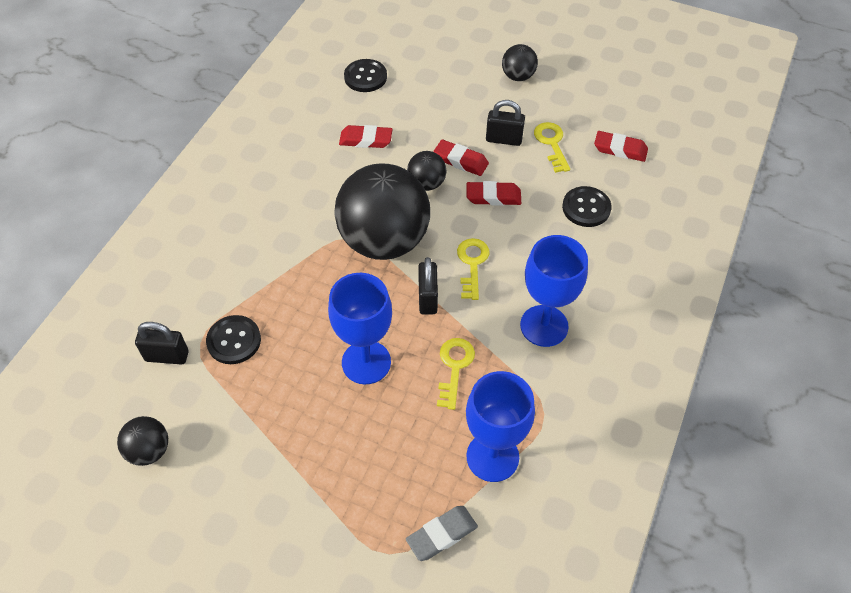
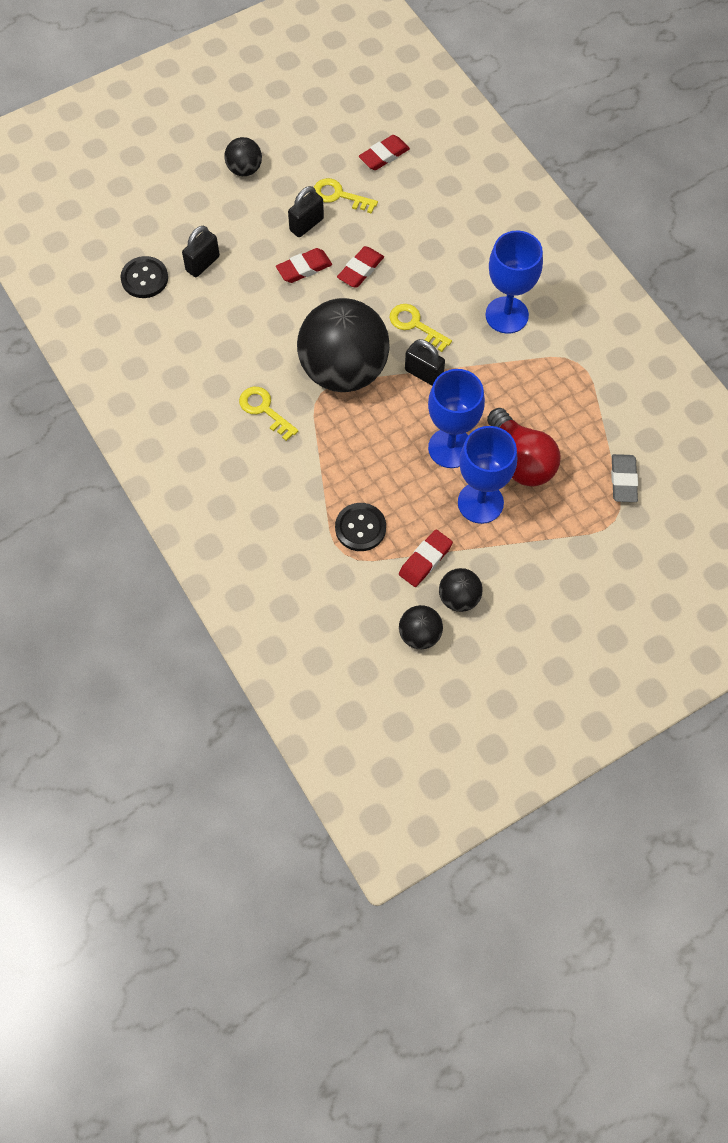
camera: 55 degrees left, 10 degrees up
black padlock [135,322,189,365] -> black padlock moved to [182,226,220,277]
red eraser [339,125,393,148] -> red eraser moved to [399,530,453,587]
black ball [407,151,446,191] -> black ball moved to [439,568,483,612]
yellow key [437,338,475,410] -> yellow key moved to [239,387,298,441]
blue goblet [466,371,535,482] -> blue goblet moved to [458,426,517,524]
black button [562,186,612,227] -> none
none -> red light bulb [487,408,560,486]

